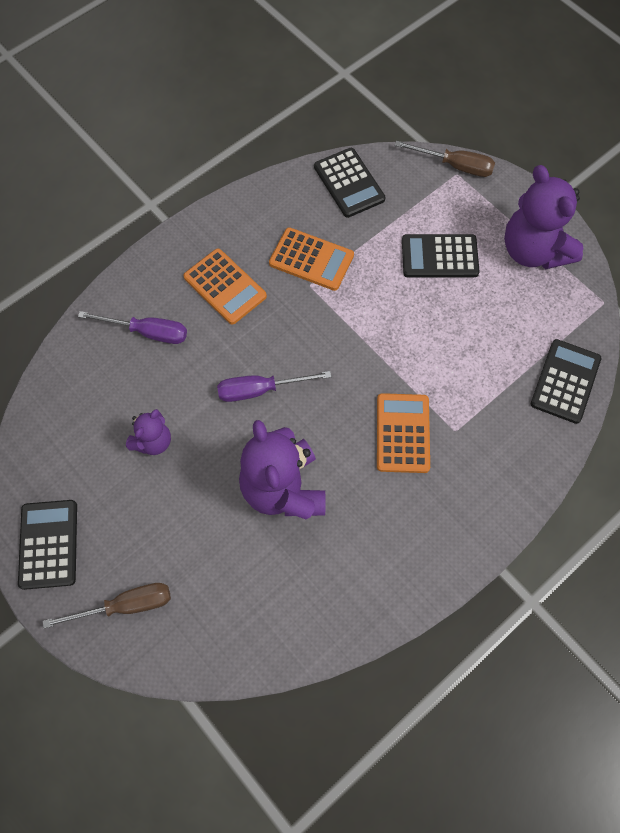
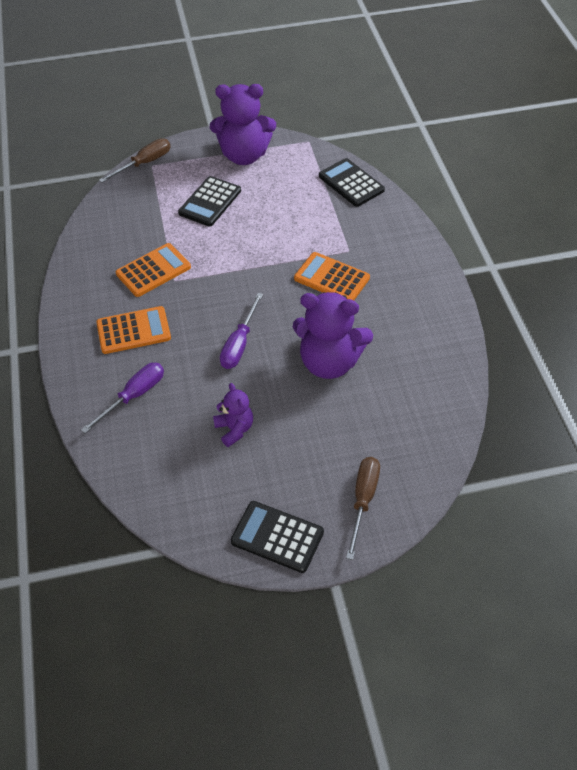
camera: 60 degrees left, 15 degrees down
black calculator [314,148,385,218] -> none

